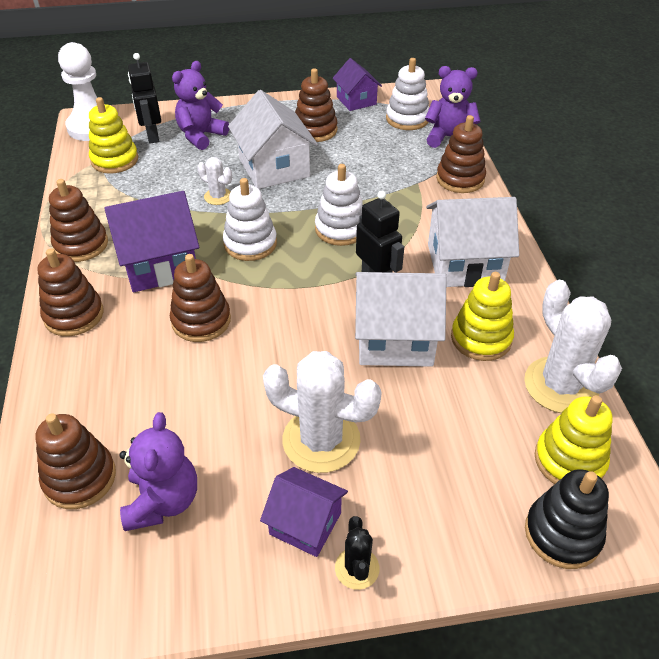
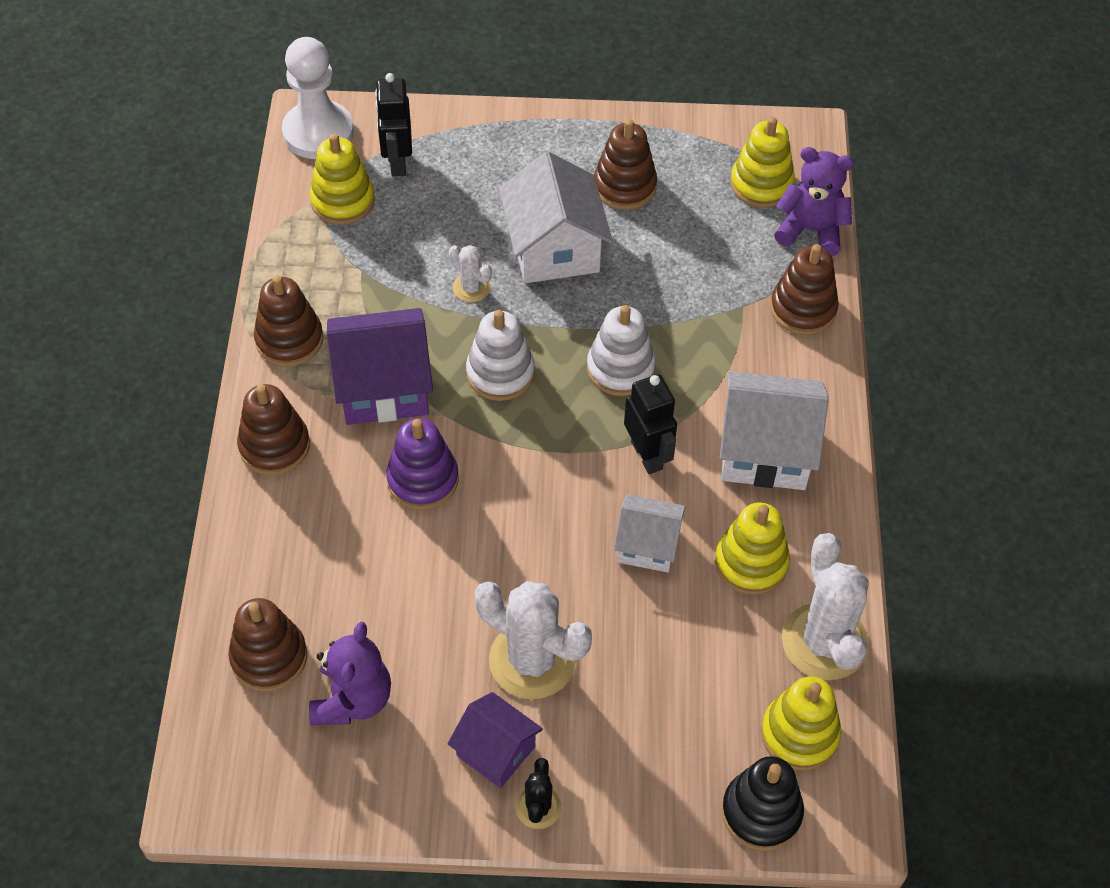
camera: 10 degrees right, 10 degrees up
brown stacking toy [170,254,231,342] -> purple stacking toy [386,418,459,510]
purple teddy bear [172,61,229,150] -> none
purple house [333,58,382,111] -> none
white house [355,272,447,367] -> white house [614,494,686,573], size x0.61
white stacking toy [386,58,429,130] -> yellow stacking toy [730,117,795,208]

